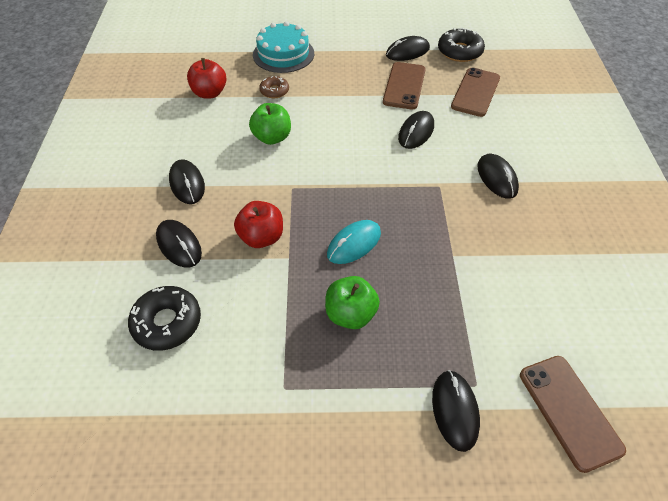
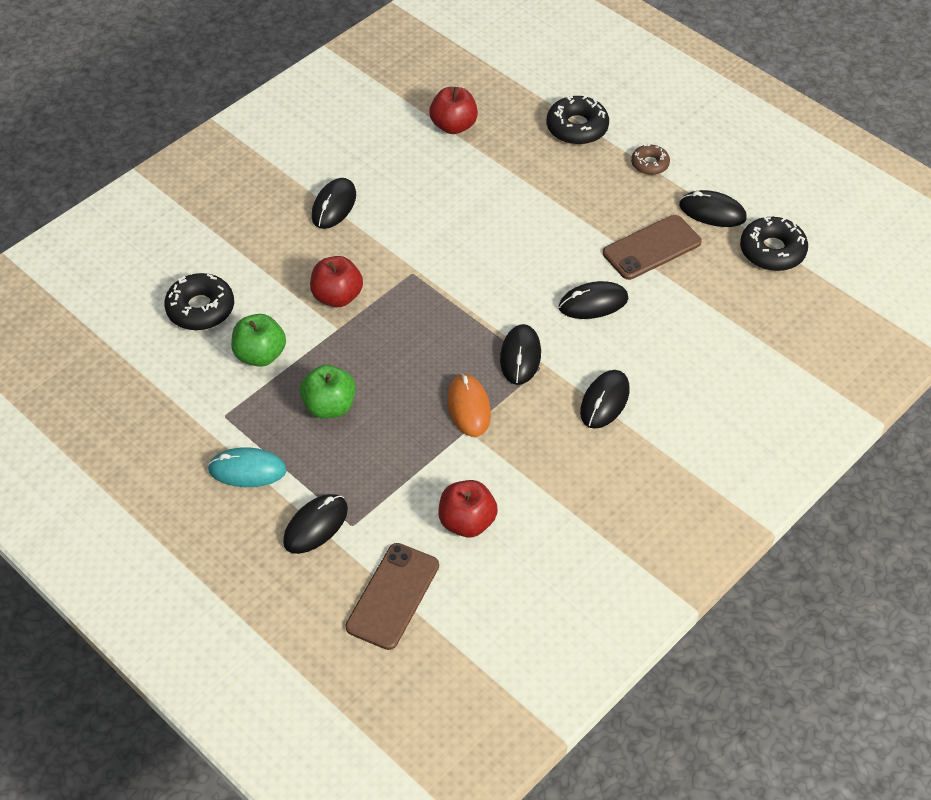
camera: 45 degrees right, 0 degrees up
black mouse [156,220,202,267] -> black mouse moved to [500,324,541,385]
green apple [249,103,291,145] -> green apple moved to [231,314,286,367]
turquoise cake [253,21,314,73] -> black donut [547,95,609,145]
brown donut [259,76,289,98] -> brown donut moved to [631,144,670,175]
turquoise mouse [327,220,381,264] -> turquoise mouse moved to [208,447,287,487]
brown phone [451,67,500,117] -> none
none -> red apple [439,480,498,537]
none -> orange mouse [447,373,491,437]

